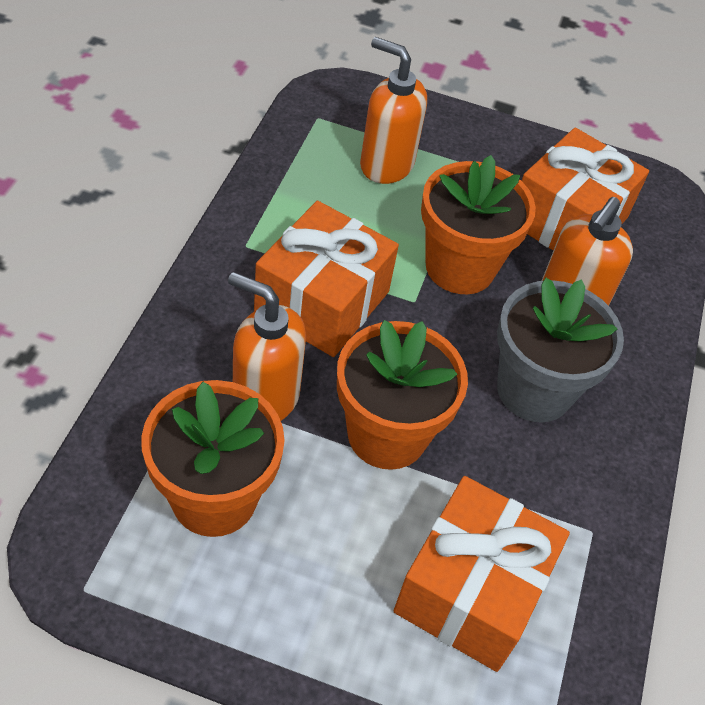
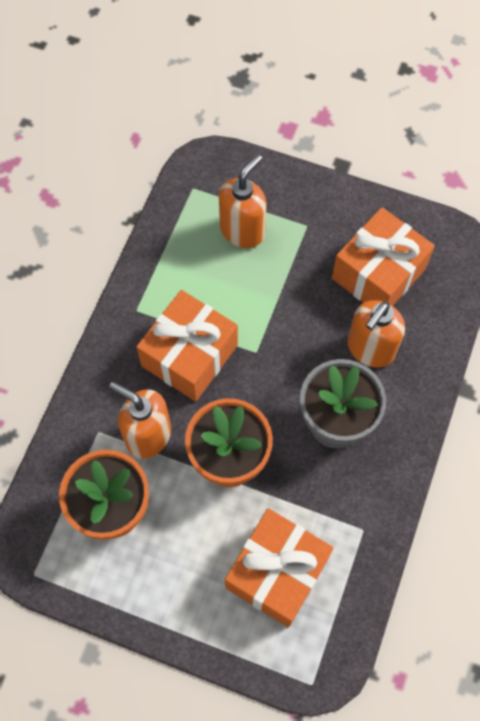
camera: 10 degrees right, 15 degrees up
orange soap dispenser [360,37,427,184] -> orange soap dispenser turned 90 degrees clockwise [219,154,267,248]
orange flower pot [421,155,536,294] -> none

